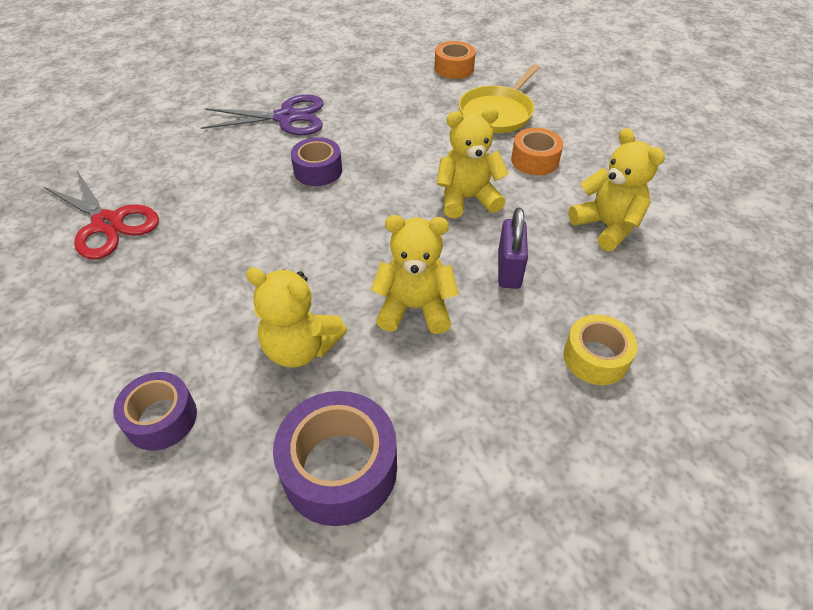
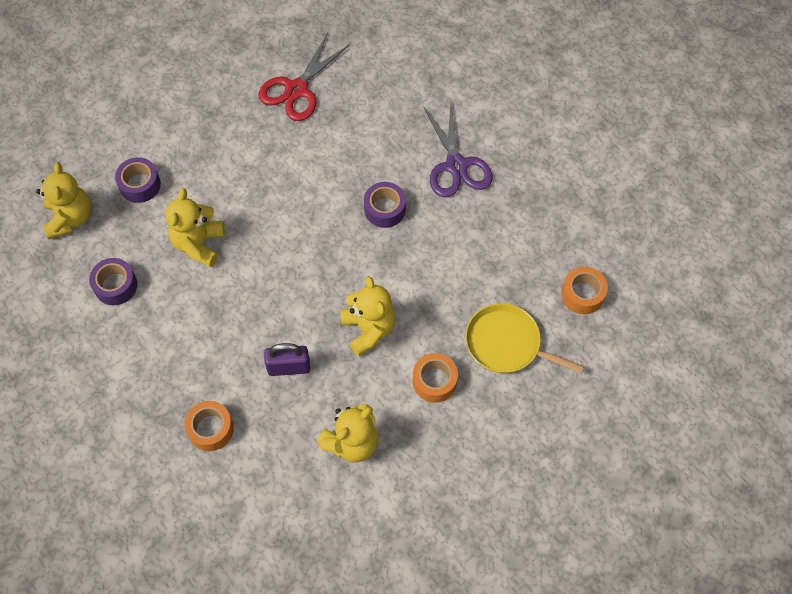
camera: 80 degrees right, 15 degrees up
purple tape [273,391,397,526] -> purple tape [89,258,137,305], size x0.64
yellow teddy bear [371,215,459,334] -> yellow teddy bear moved to [36,162,91,239]
yellow tape [563,314,638,385] -> orange tape [184,401,234,451]

